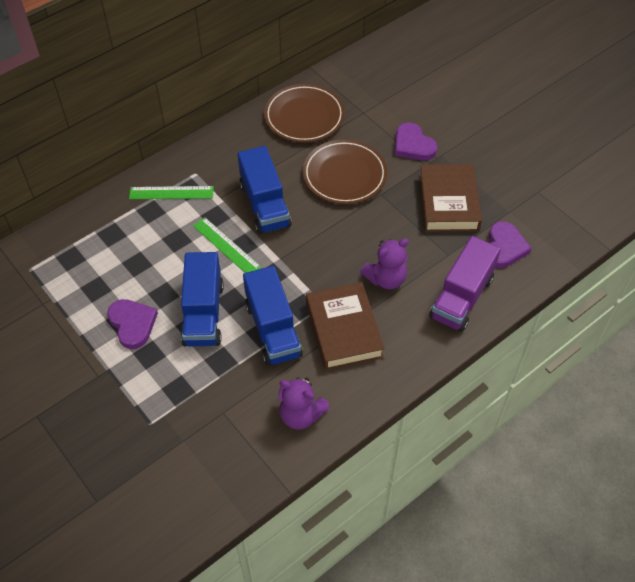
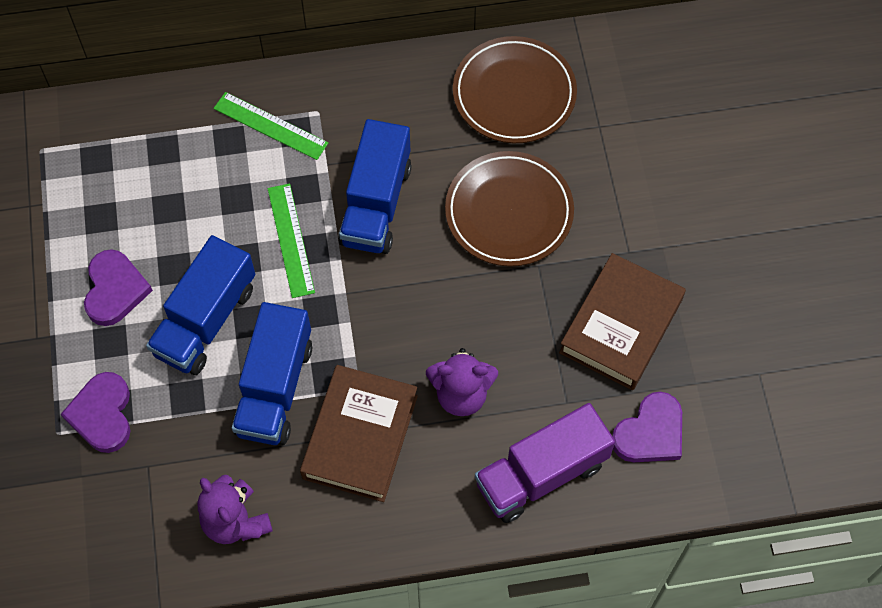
camera: 30 degrees right, 10 degrees up
purple heart [395,122,437,161] -> purple heart moved to [61,372,130,453]

